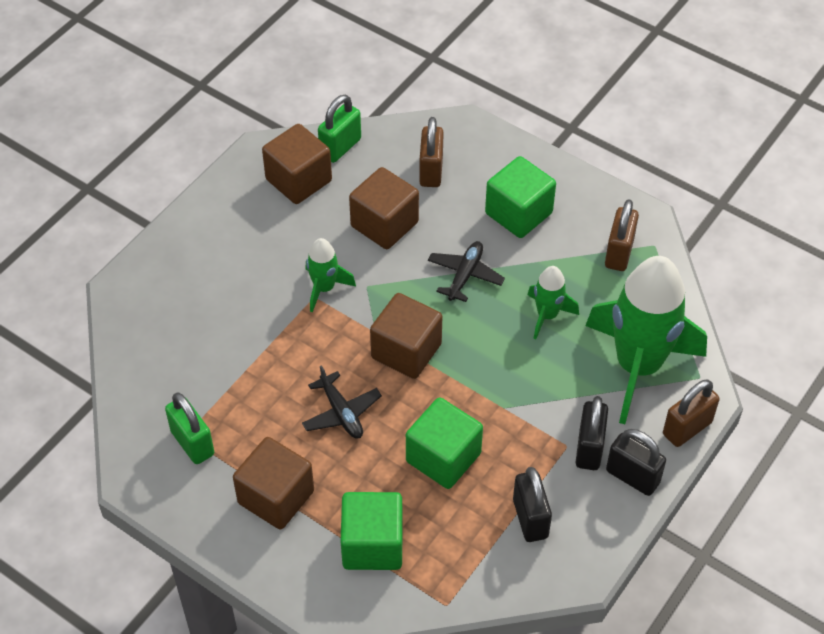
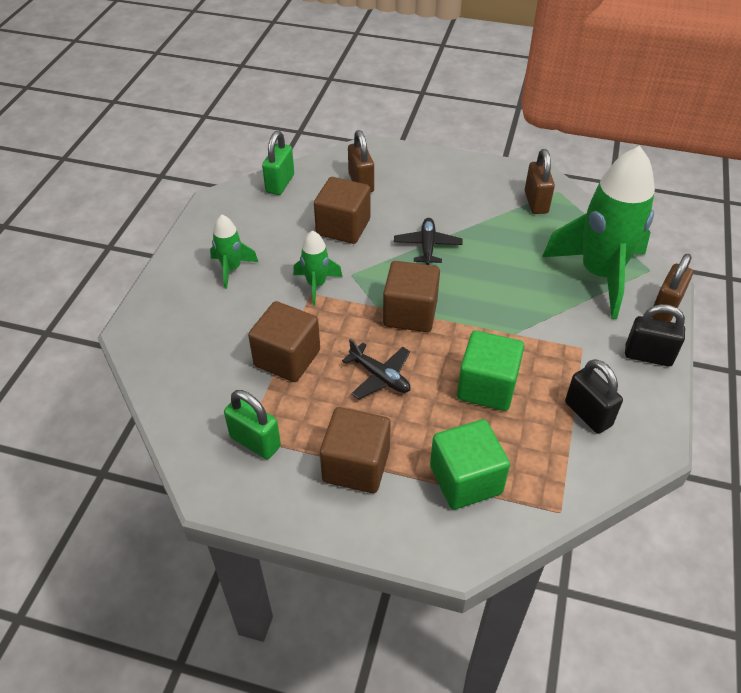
camera: 20 degrees left, 5 degrees down
brown cube [262,124,332,204] -> brown cube moved to [248,301,320,382]
green cube [485,156,556,238] -> none
green rocket [527,266,579,339] -> green rocket moved to [210,215,258,289]
black padlock [576,396,608,470] -> none

